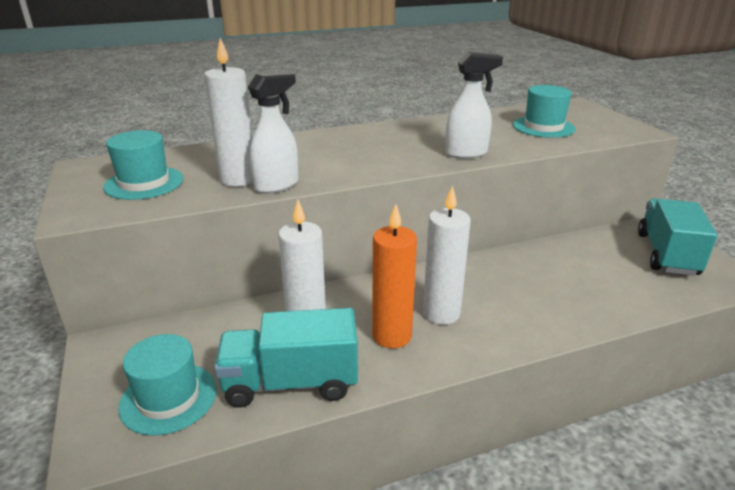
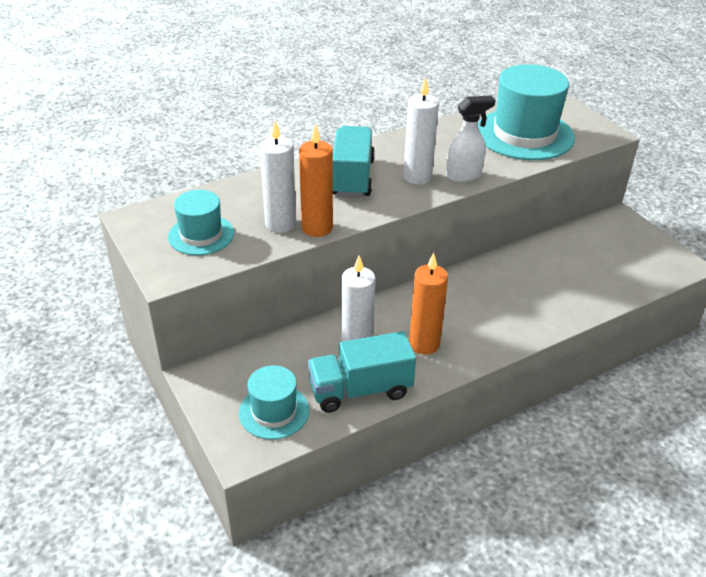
camera: 10 degrees left, 10 degrees up
white spray bottle [248,72,299,194] -> orange candle [299,124,333,237]
white candle [423,185,471,325] -> white candle moved to [403,77,439,185]
turquoise hat [513,85,575,138] -> turquoise hat [478,64,575,160], size x1.79
turquoise truck [638,198,717,276] -> turquoise truck moved to [333,126,375,197]

